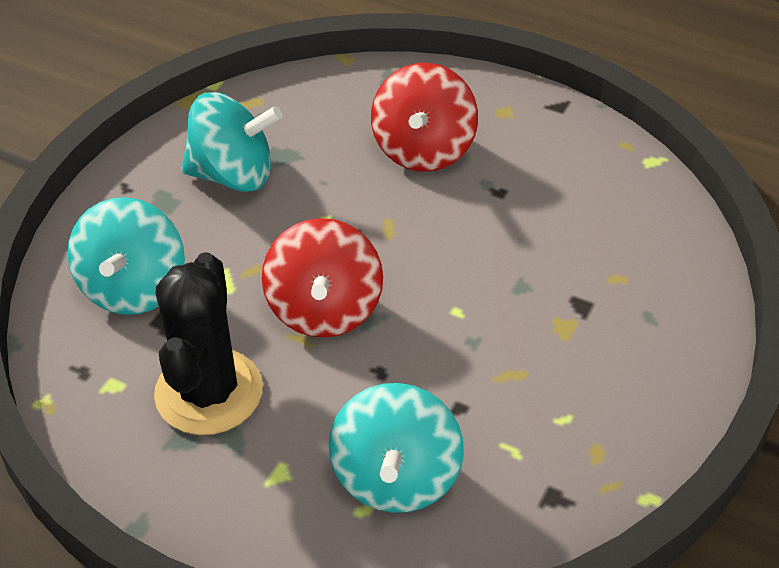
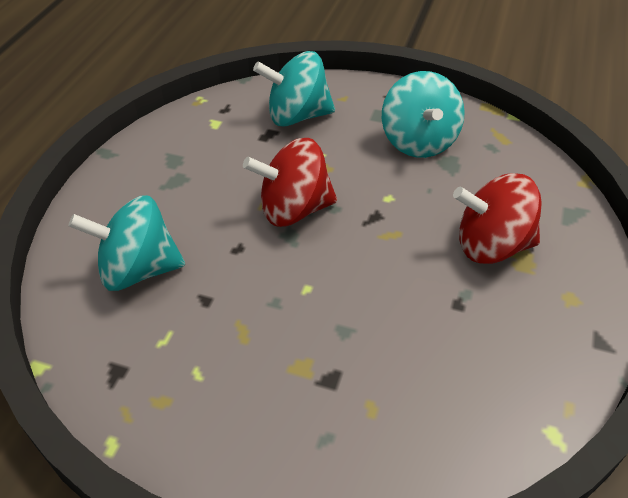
camera: 80 degrees right, 0 degrees up
black cactus [154,252,263,435] -> none

